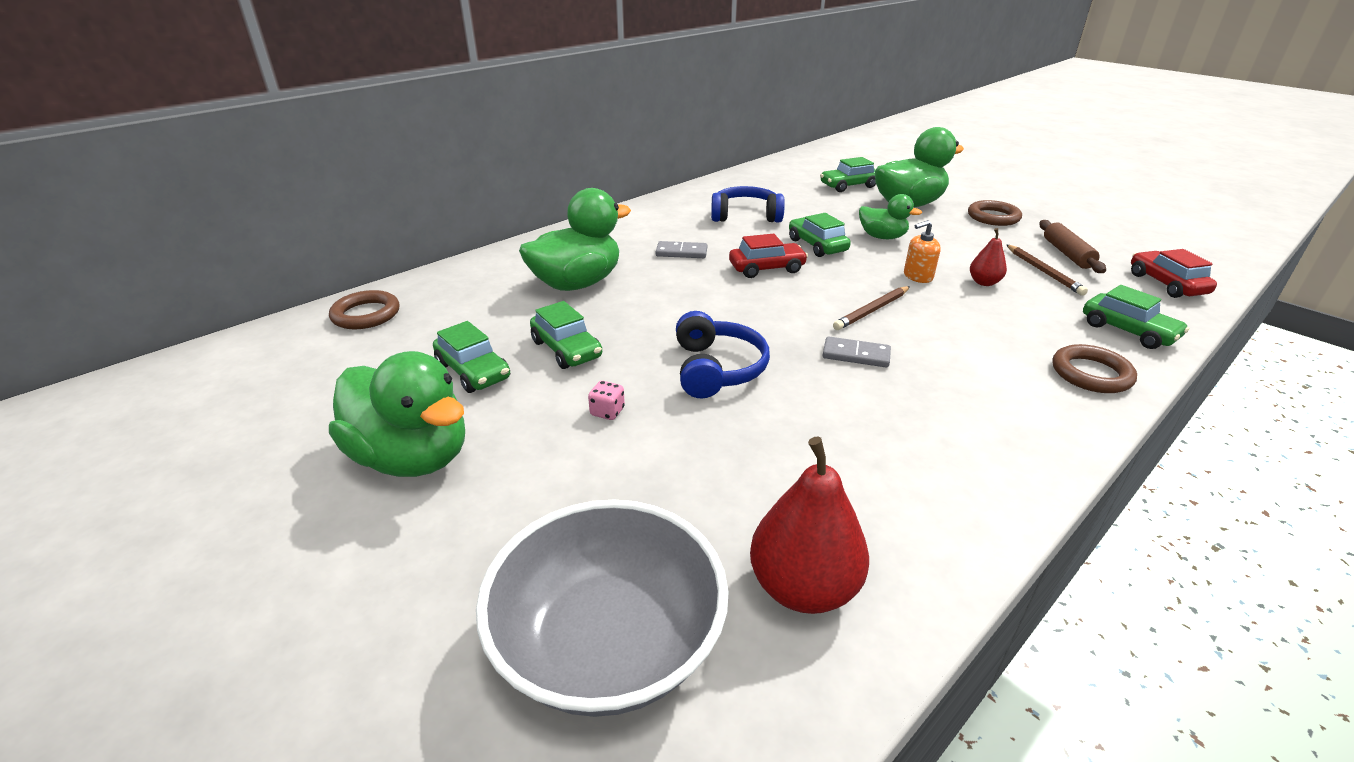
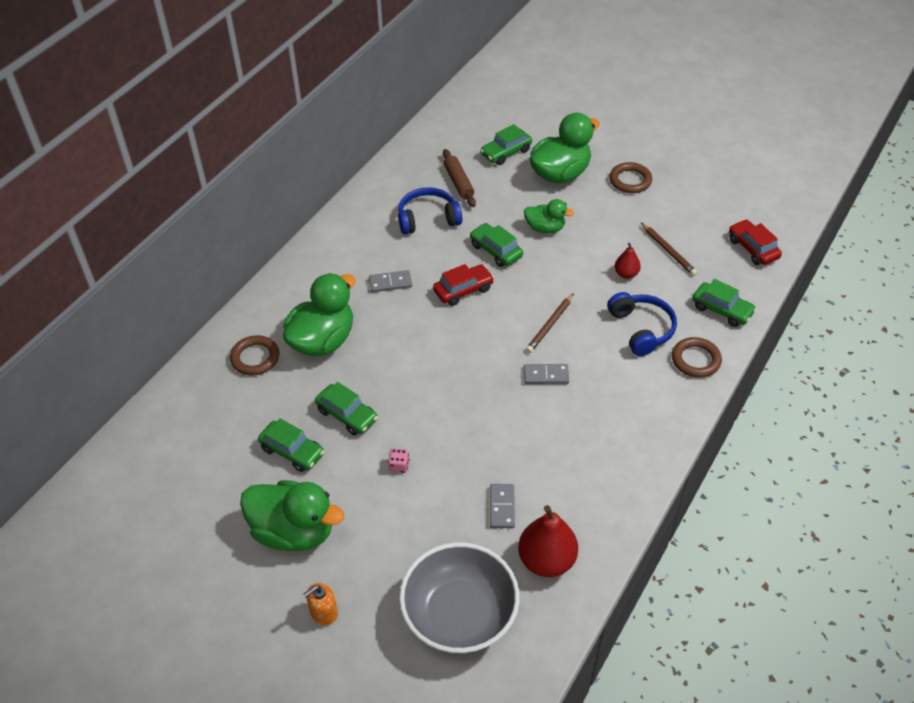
camera: 15 degrees left, 15 degrees up
brown ring [329,290,399,329] -> brown ring moved to [230,335,279,375]
blue headphones [676,311,770,398] -> blue headphones moved to [607,292,677,356]
orange soap dispenser [904,220,941,283] -> orange soap dispenser moved to [303,583,338,625]
brown rolling pin [1039,220,1106,273] -> brown rolling pin moved to [443,149,476,207]
none -> grey domino [490,484,515,528]

